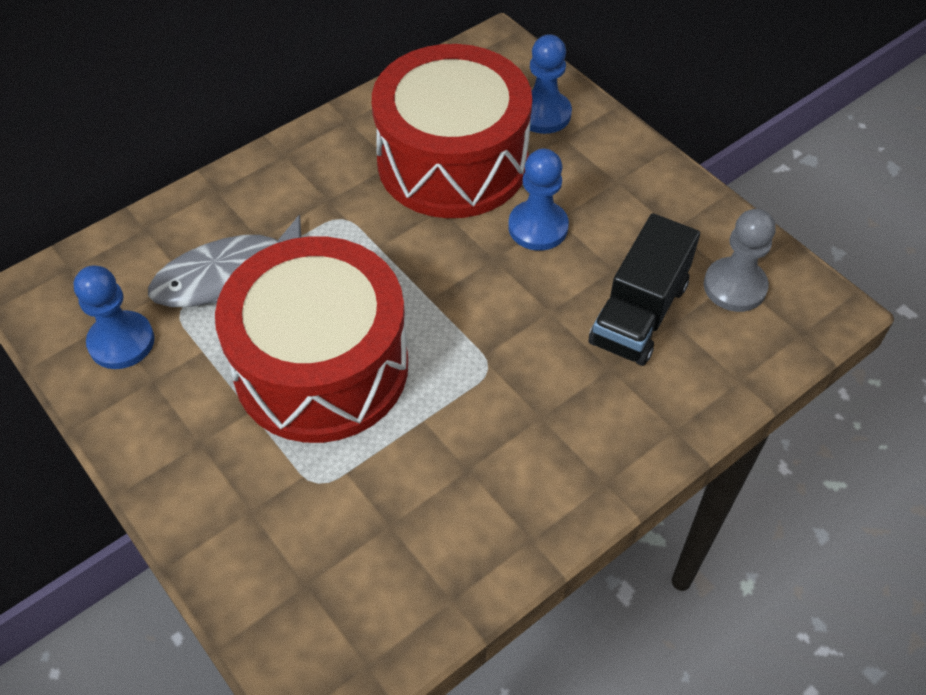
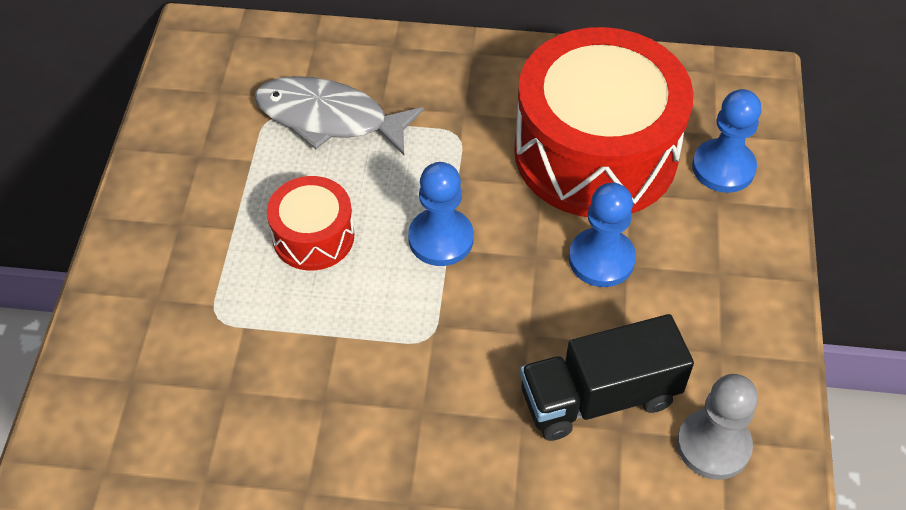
camera: 45 degrees right, 0 degrees up
blue pawn [74,265,155,369] -> blue pawn moved to [408,162,474,266]
red drum [215,236,408,443] -> red drum [267,176,354,271], size x0.47

